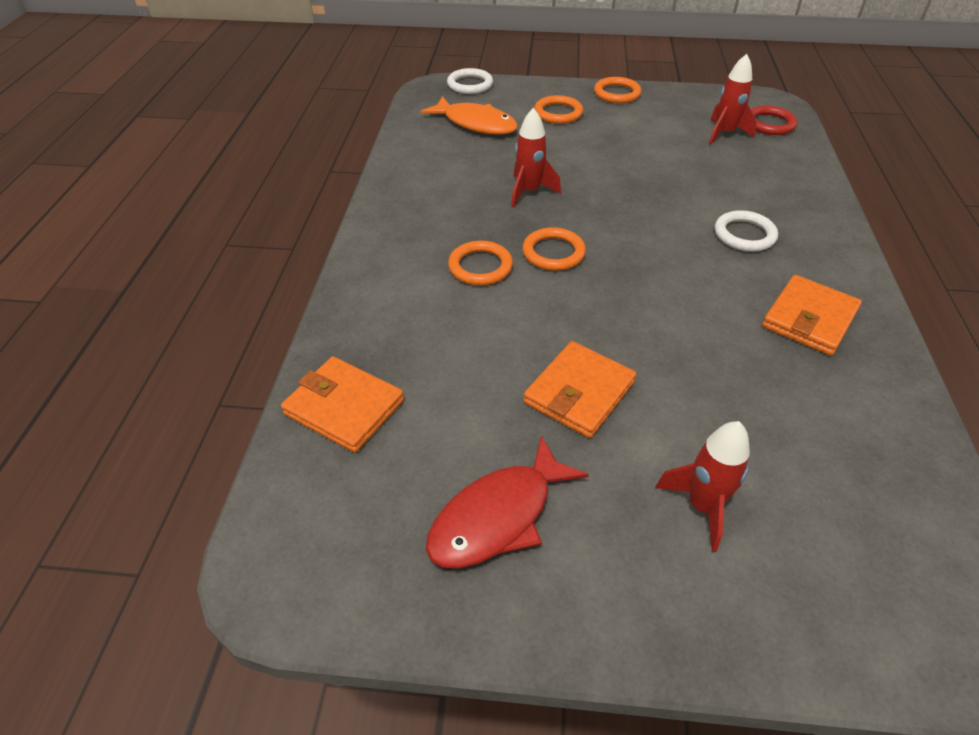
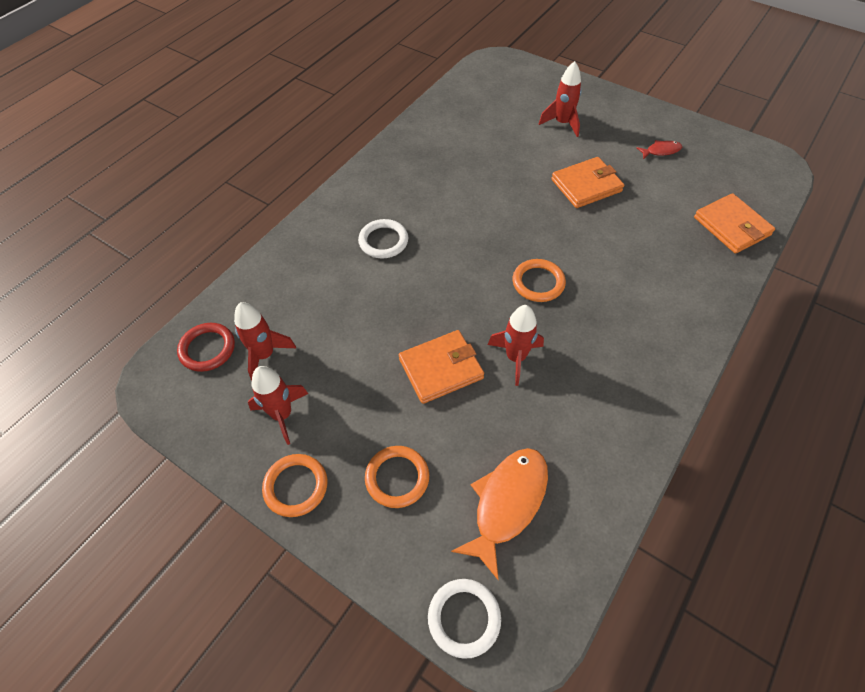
camera: 150 degrees left, 10 degrees up
orange fish [420,96,518,135] -> orange fish turned 60 degrees clockwise [451,448,548,580]
red fish [426,436,589,569] -> red fish [637,140,682,159], size x0.49
orange ring [448,241,513,286] -> none
orange wallet [762,275,862,356] -> orange wallet moved to [399,330,484,404]
none -> red rocket [248,366,308,445]

